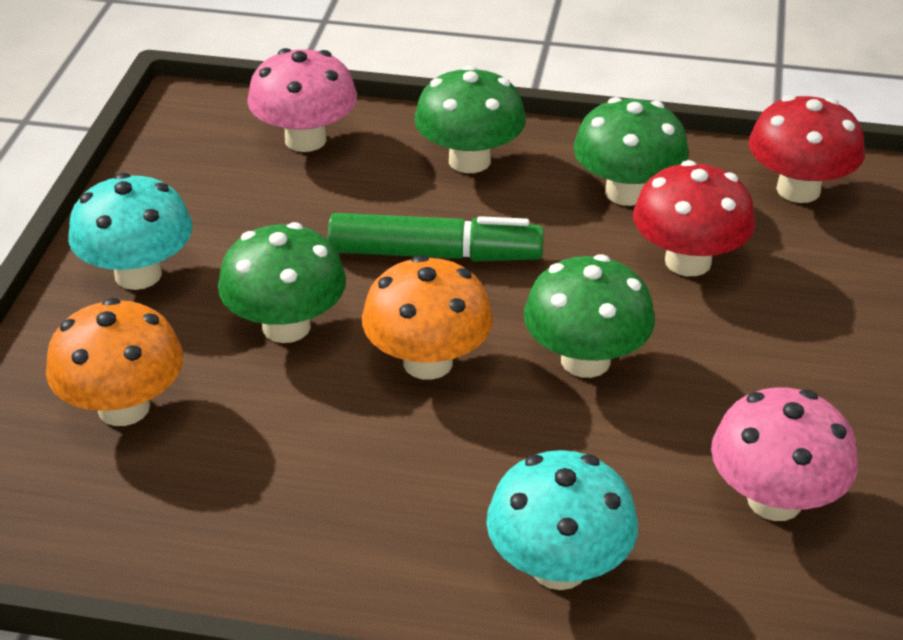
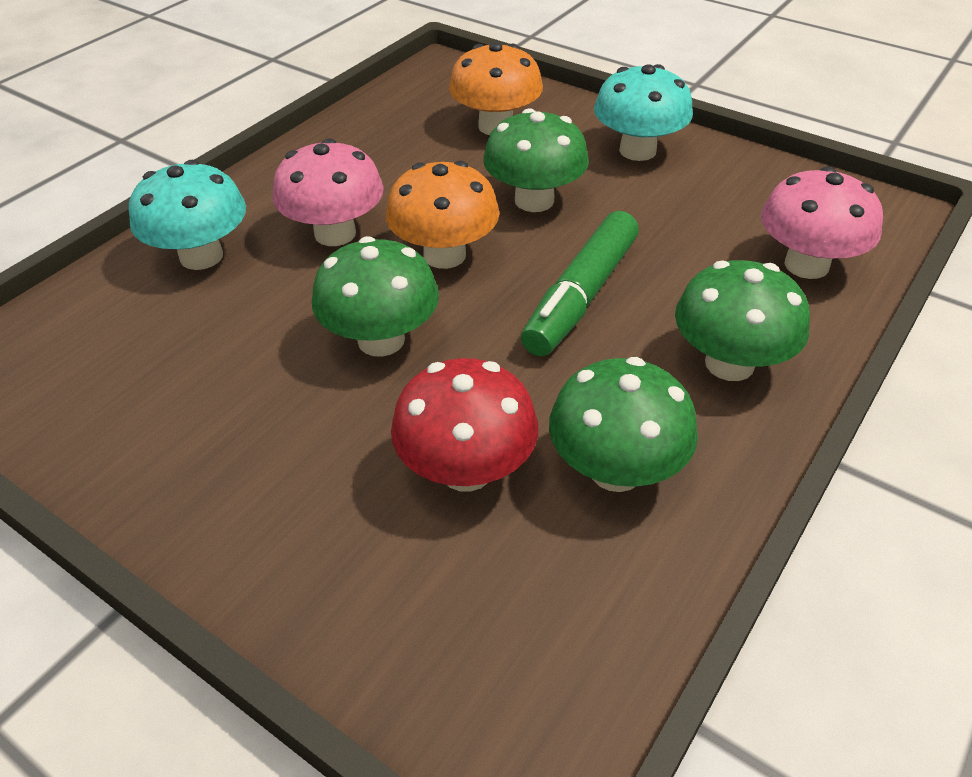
camera: 115 degrees right, 5 degrees up
pink mushroom [711,388,858,521] -> pink mushroom moved to [273,138,384,246]
red mushroom [749,95,865,203] -> none

